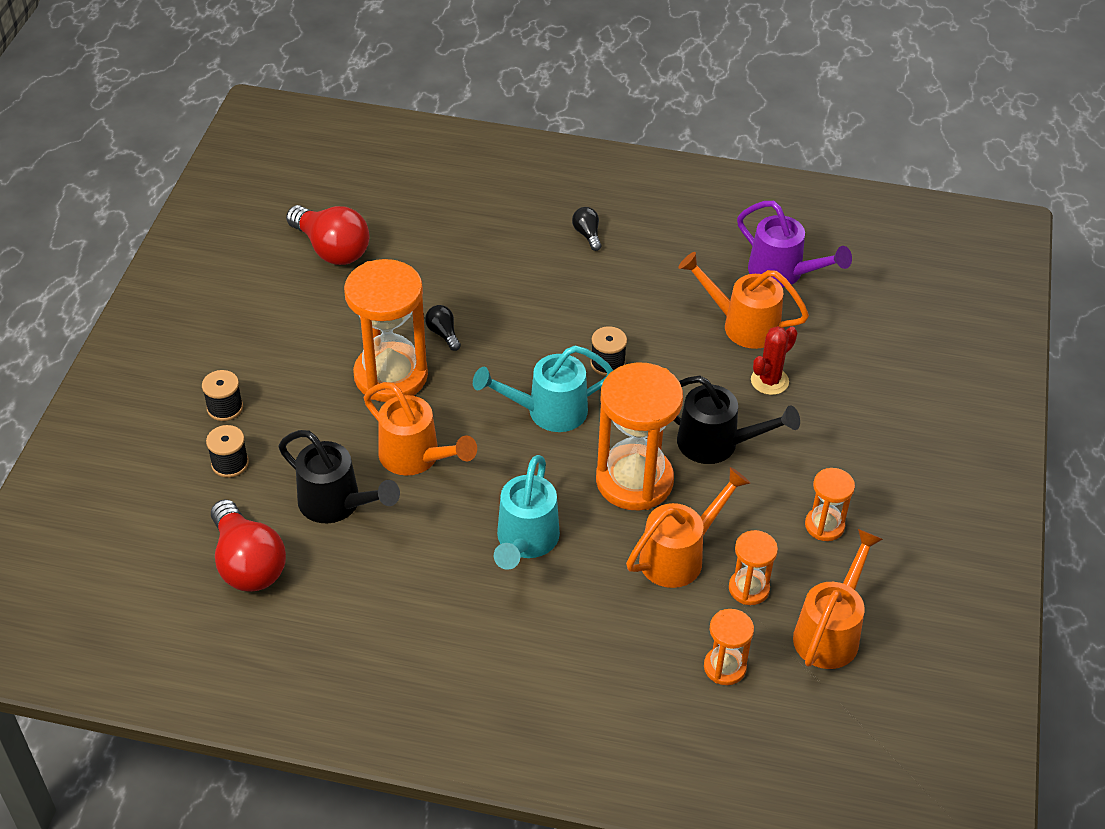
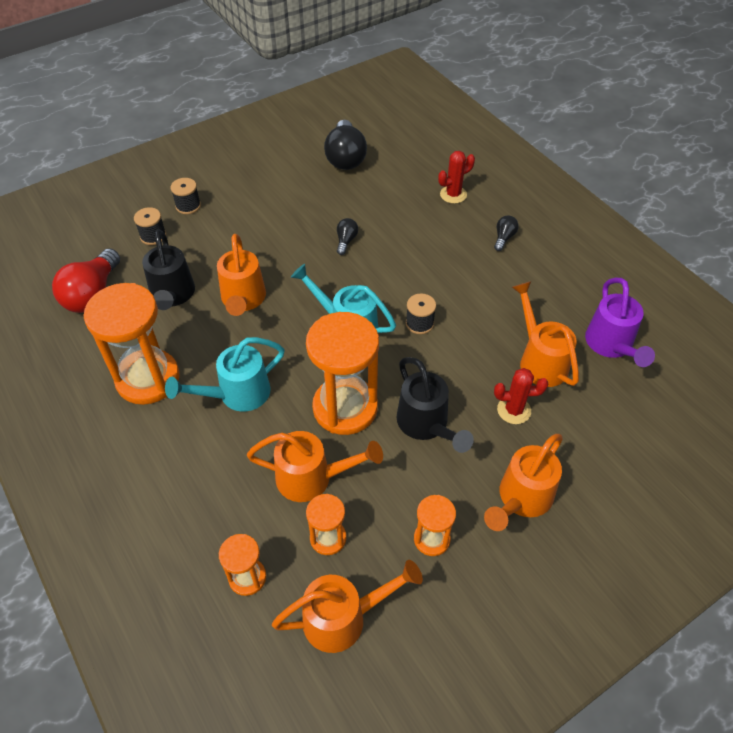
camera: 45 degrees right, 5 degrees up
red light bulb [286,205,369,265] -> black light bulb [324,120,367,170]
orange hourglass [344,259,428,402] -> orange hourglass moved to [83,283,179,405]
none -> red cactus [438,151,475,204]
none -> orange watering can [484,434,563,531]

